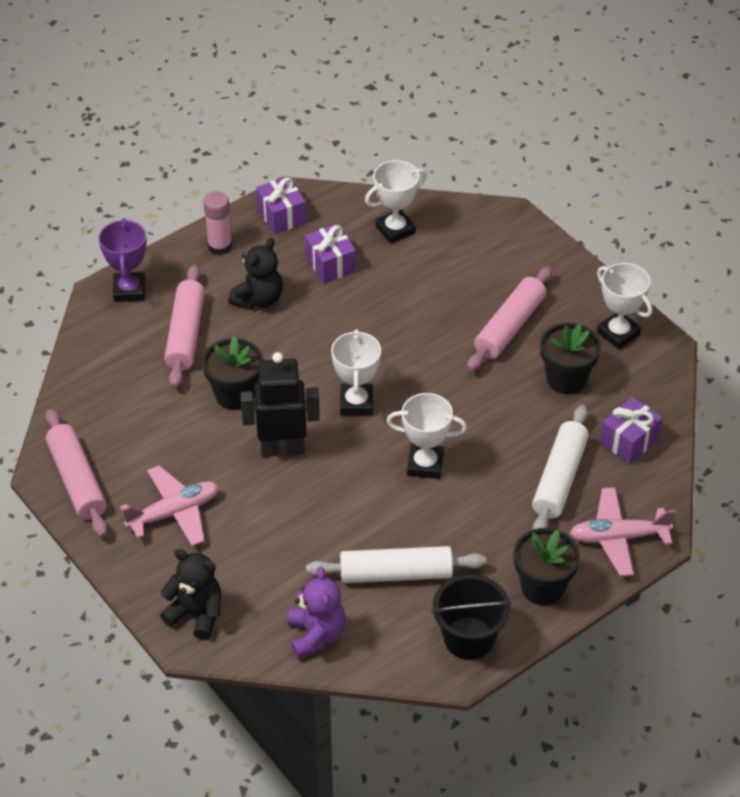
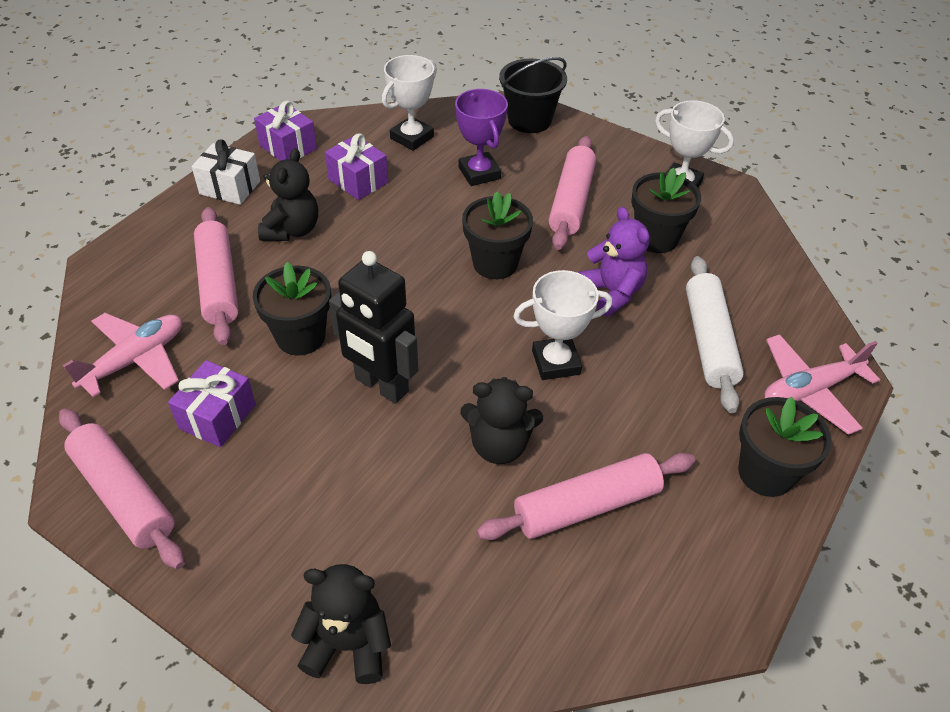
camera: 20 degrees left, 0 degrees up
purple trophy [99,219,146,302] -> purple trophy moved to [455,89,508,186]
pink plane [120,465,218,546] -> pink plane moved to [62,313,182,397]
pink glue stick [203,191,232,255] -> white gift [192,139,260,205]
black robot [240,352,320,457] -> black robot turned 120 degrees counterclockwise [329,251,418,404]
purple teddy bear [288,567,345,658] -> purple teddy bear moved to [578,207,650,317]
white rolling pin [306,546,486,583] -> pink rolling pin [476,453,695,540]
white trophy [331,329,381,415] -> none
black bucket [431,574,511,660] -> black bucket moved to [499,57,567,133]
purple gift [600,397,662,464] -> purple gift moved to [168,360,256,447]
none -> black teddy bear [460,377,543,464]
none -> black flower pot [462,191,533,279]

